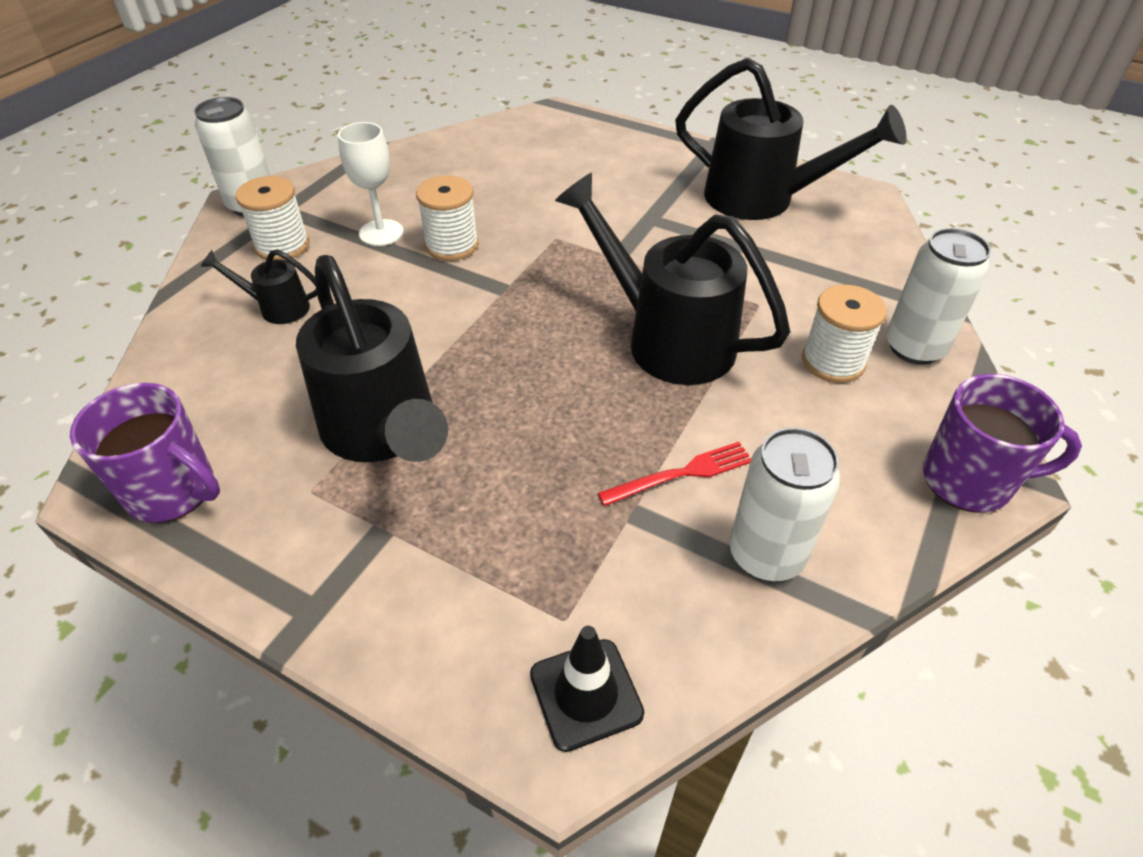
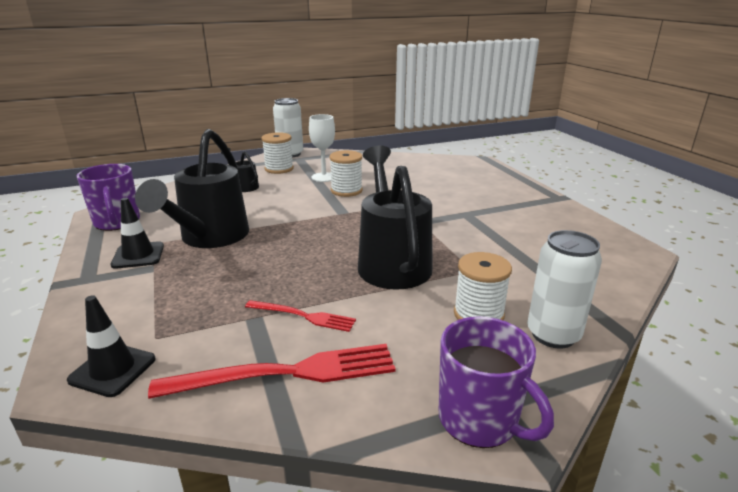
camera: 40 degrees right, 20 degrees down
black watering can [675,58,907,220] -> none
white can [730,428,840,581] -> red fork [148,344,396,399]
none -> black traffic cone [111,198,164,269]

